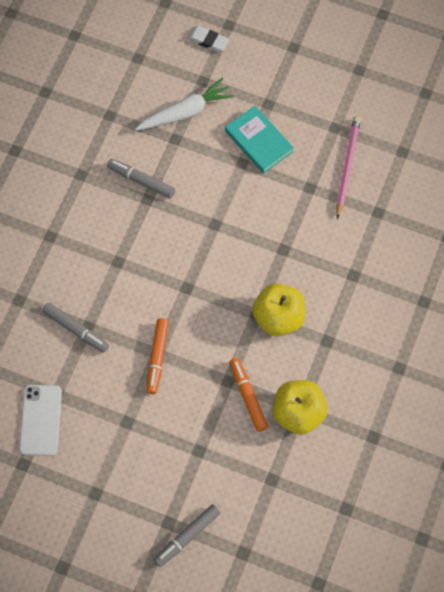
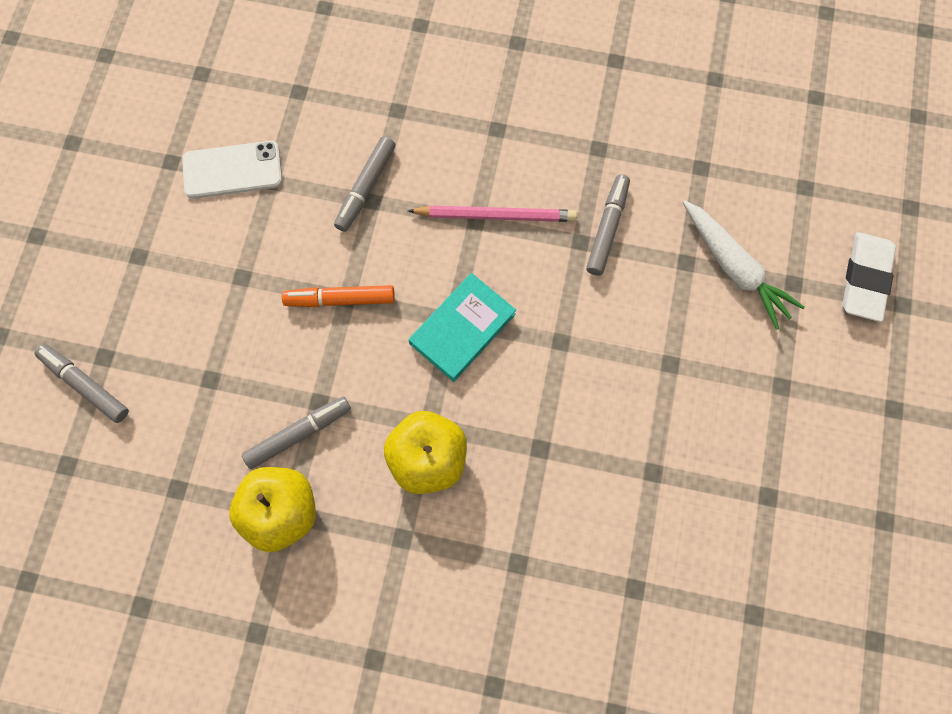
camera: 80 degrees right, 5 degrees up
white eraser [187,26,230,52] -> white eraser [842,232,896,322], size x1.51
turquoise book [225,106,294,174] -> turquoise book moved to [408,273,516,382]
orange marker [229,358,268,432] -> grey marker [242,397,351,469]
pink pencil [336,116,361,219] -> pink pencil moved to [408,205,577,222]

